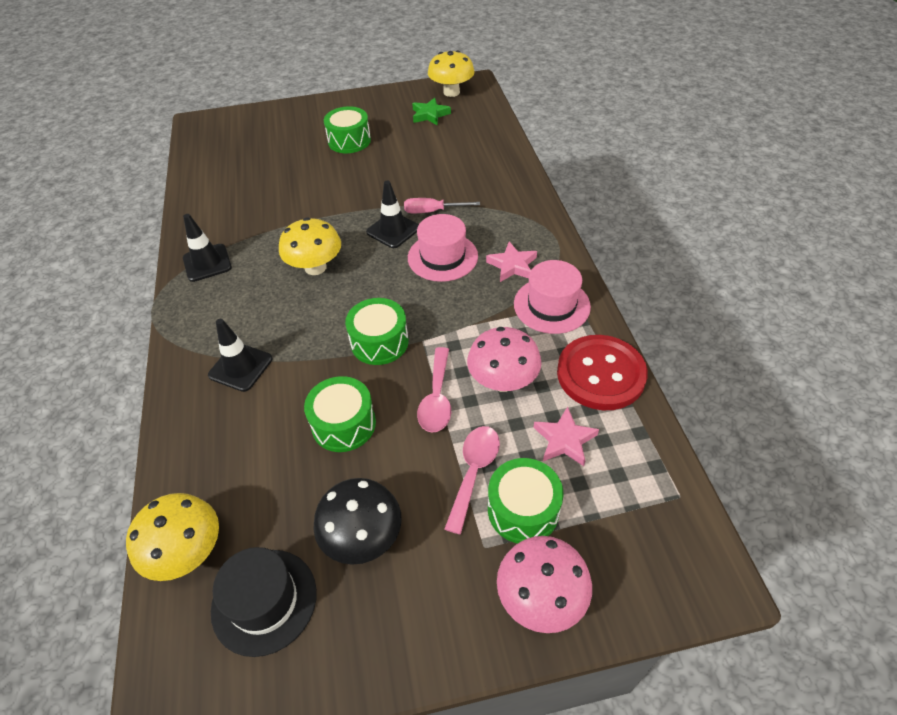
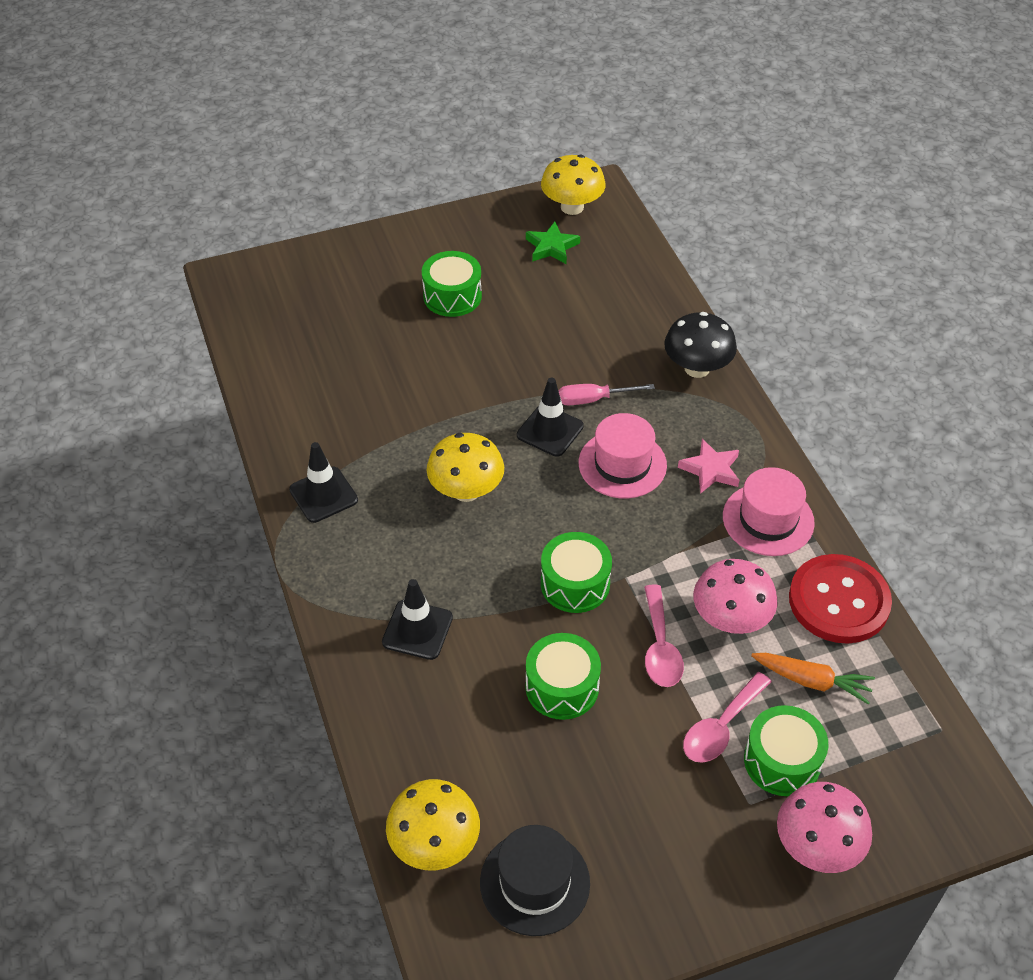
camera: 10 degrees left, 0 degrees up
black mushroom [313,478,402,565] -> black mushroom moved to [664,312,737,378]
pink spoon [445,426,500,534] -> pink spoon turned 150 degrees counterclockwise [683,672,772,763]
pink star [533,406,599,466] -> orange carrot [751,653,875,704]

